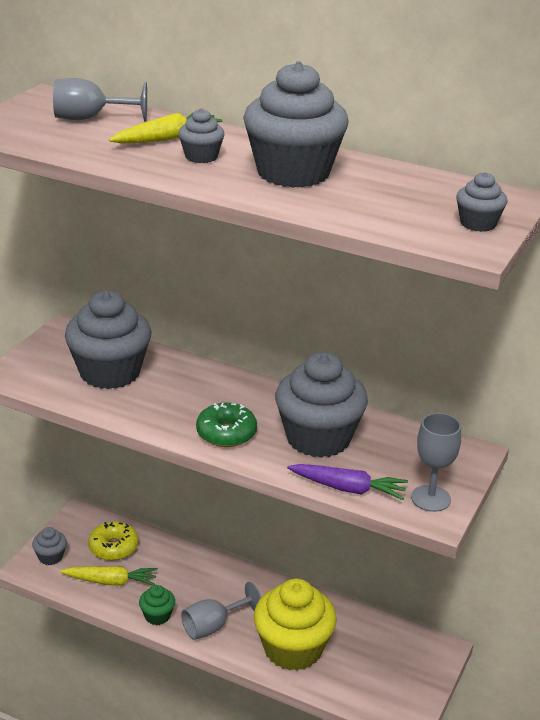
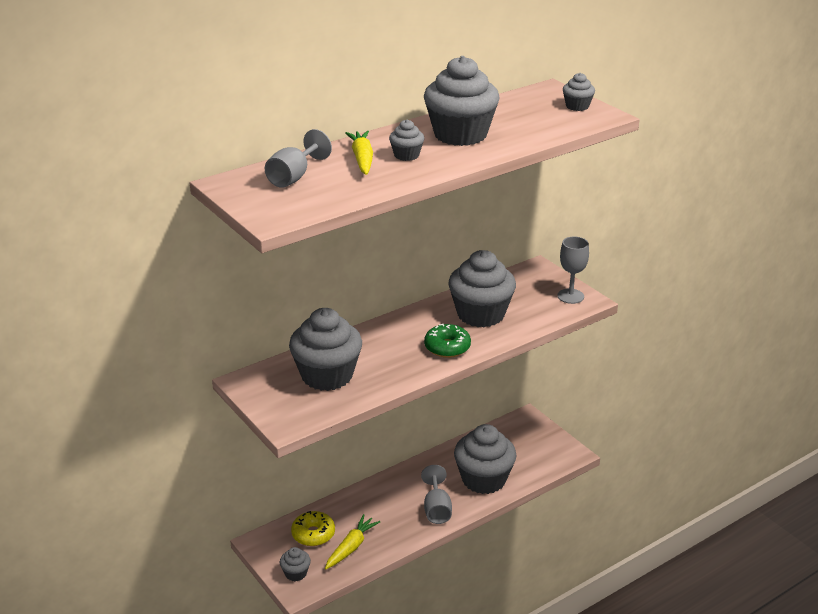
camera: 60 degrees left, 0 degrees up
green cupcake [139,585,175,625] -> none
yellow cupcake [254,579,337,671] -> grey cupcake [454,424,517,494]
purple carrot [287,464,408,500] -> none

